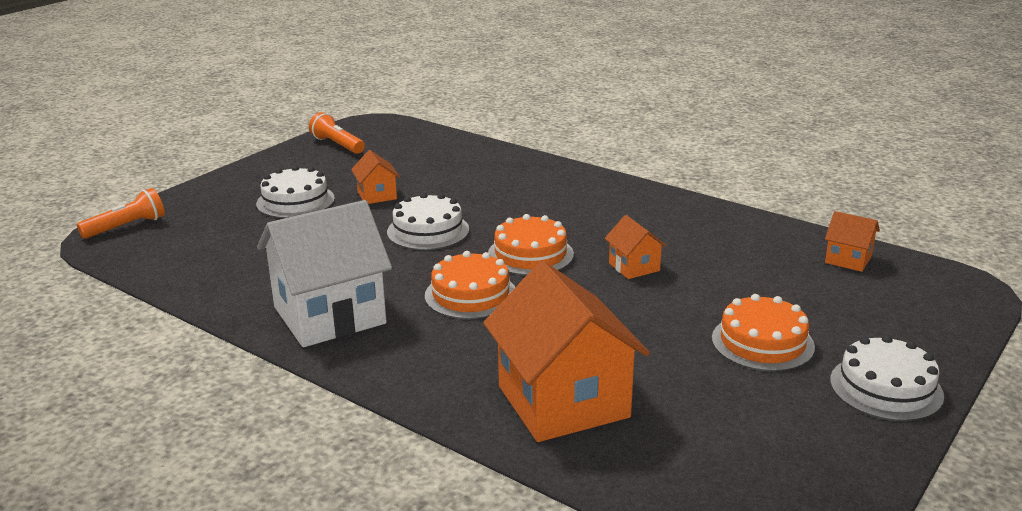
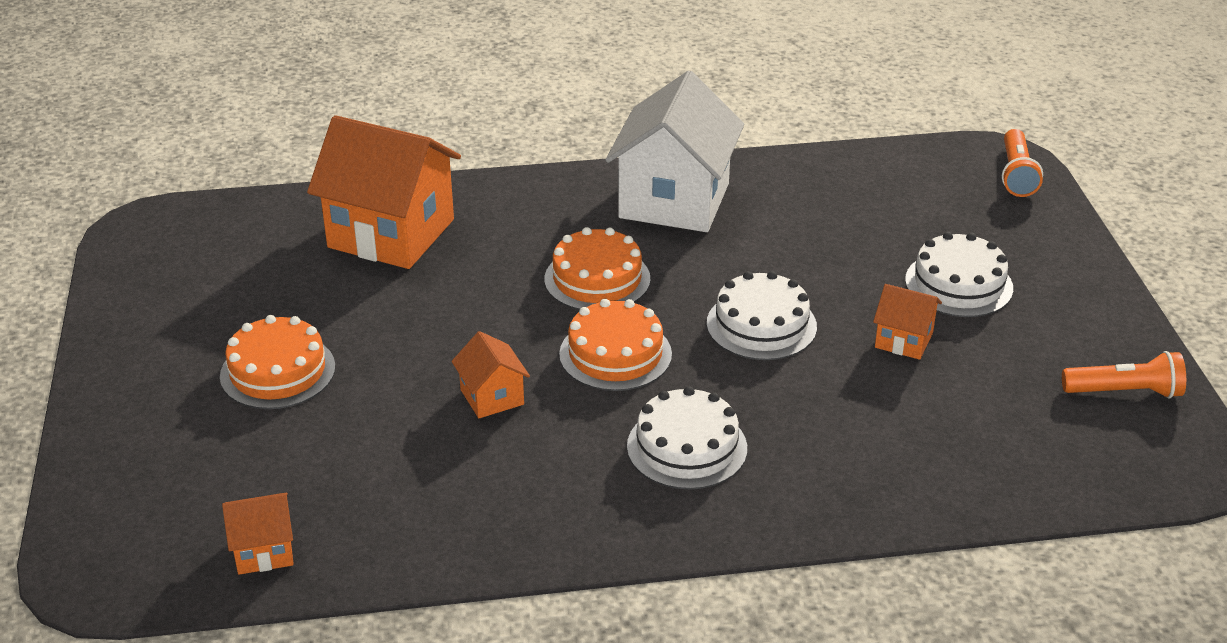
camera: 135 degrees right, 10 degrees up
orange house [605,215,667,279] -> orange house turned 45 degrees clockwise [451,331,530,418]
white cake [830,335,944,421] -> white cake moved to [627,386,747,489]

